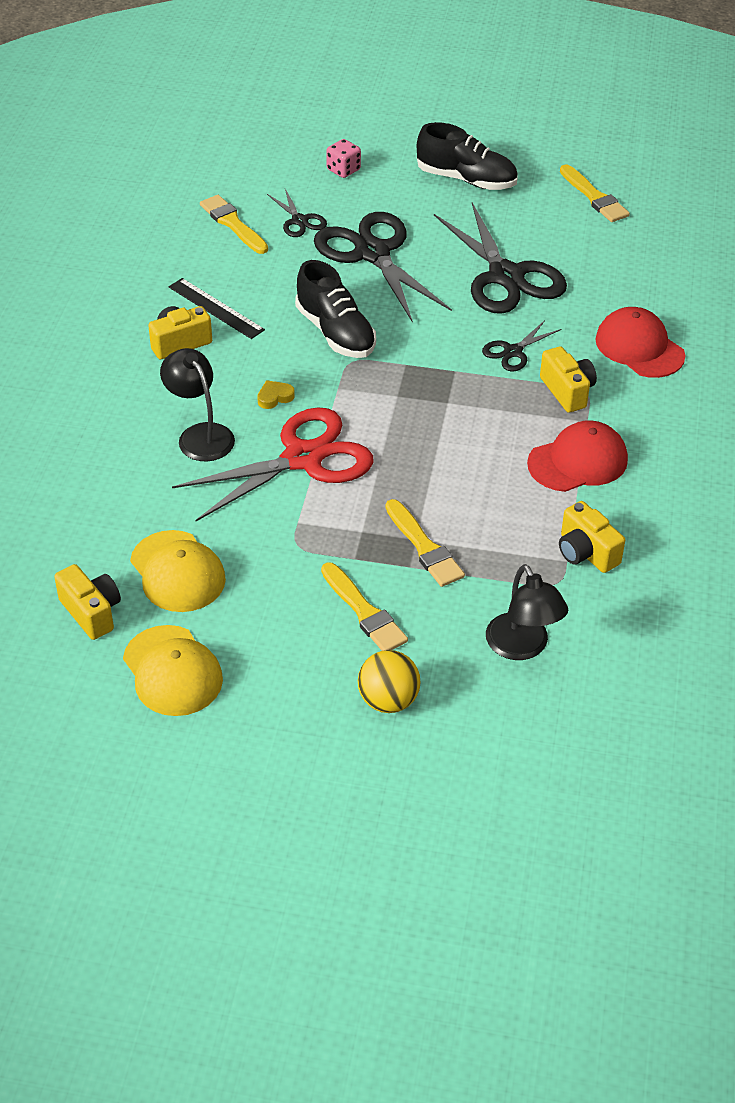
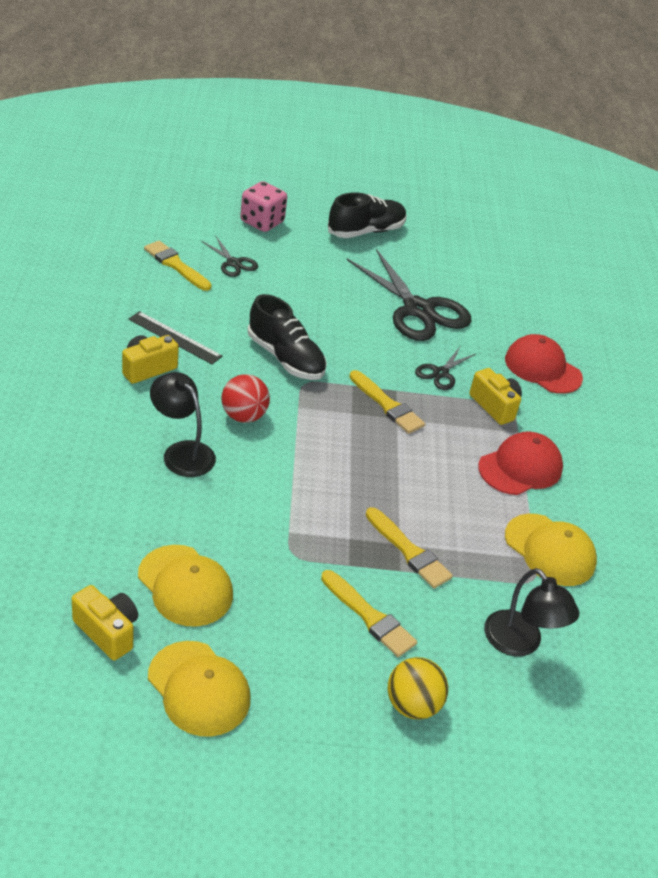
camera: 15 degrees left, 5 degrees down
red scissors [172,407,374,521] -> none
yellow heart [257,380,295,409] -> red ball [221,374,270,423]
black scissors [314,212,452,323] -> none
pink dice [326,139,361,178] -> pink dice [240,181,287,232], size x1.54
black shoe [417,122,518,190] -> black shoe turned 45 degrees counterclockwise [328,192,407,238]
yellow camera [559,501,625,573] -> yellow cap [505,514,597,586]
yellow brush [560,164,630,222] -> yellow brush moved to [349,370,425,434]

